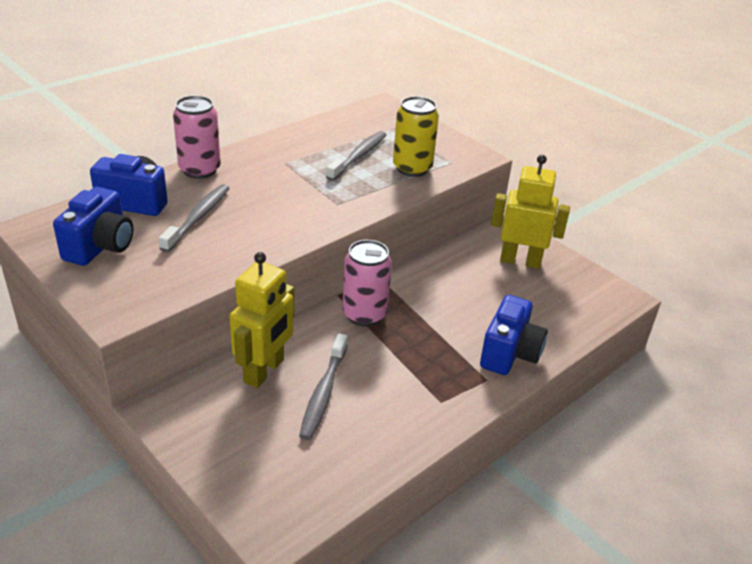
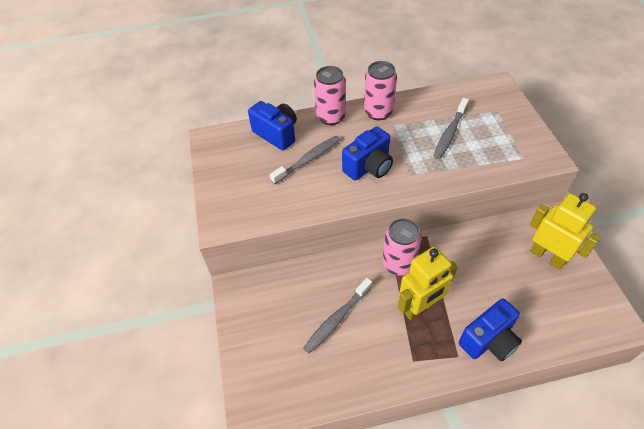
camera: 35 degrees right, 15 degrees up
blue camera [53,187,133,266] -> blue camera moved to [342,126,393,181]
yellow robot [230,252,294,388] -> yellow robot moved to [398,247,458,320]
grey toothbrush [326,131,386,181] -> grey toothbrush turned 150 degrees clockwise [433,98,469,159]
yellow can [393,96,439,177] -> none
none -> pink can [364,61,397,120]

